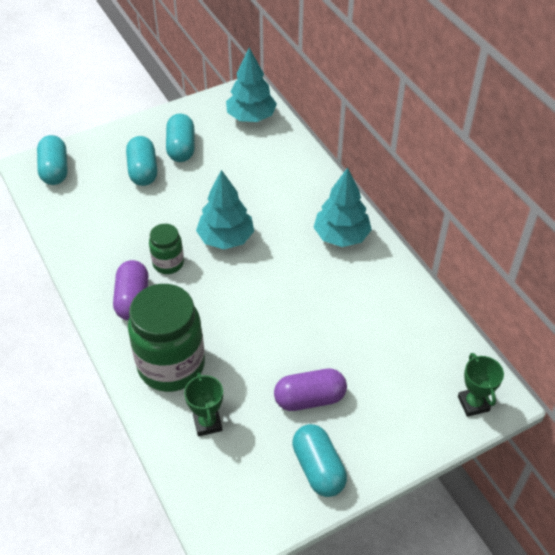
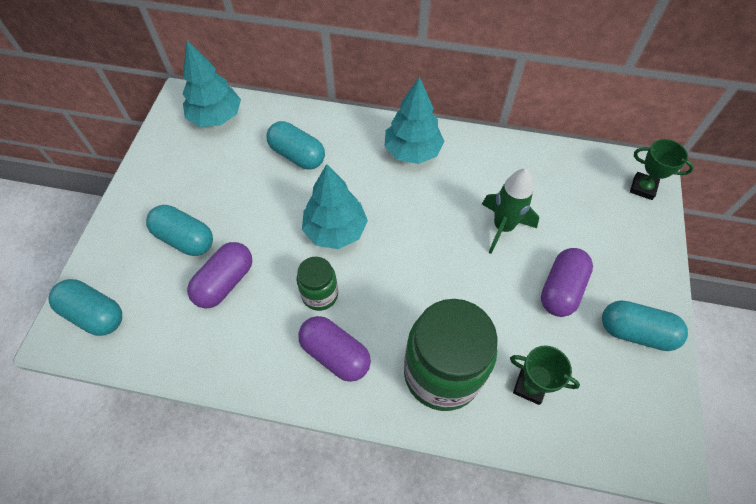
camera: 50 degrees left, 10 degrees up
turquoise capsule [166,114,195,162] -> turquoise capsule moved to [266,121,325,169]
none -> purple capsule [187,242,252,308]
none -> green rocket [482,169,539,254]

